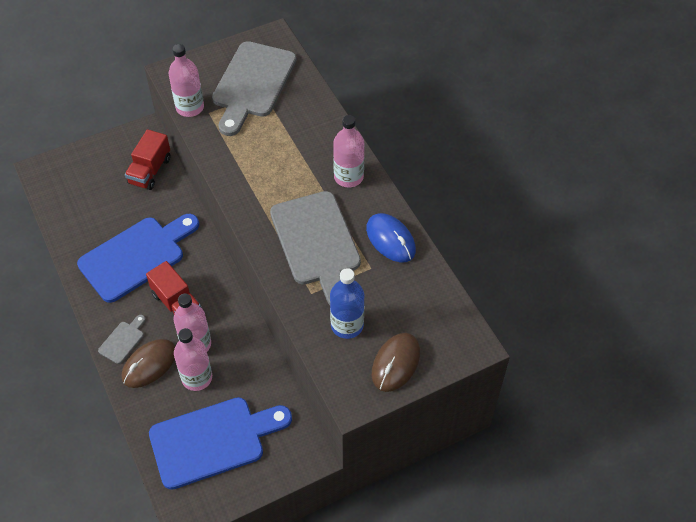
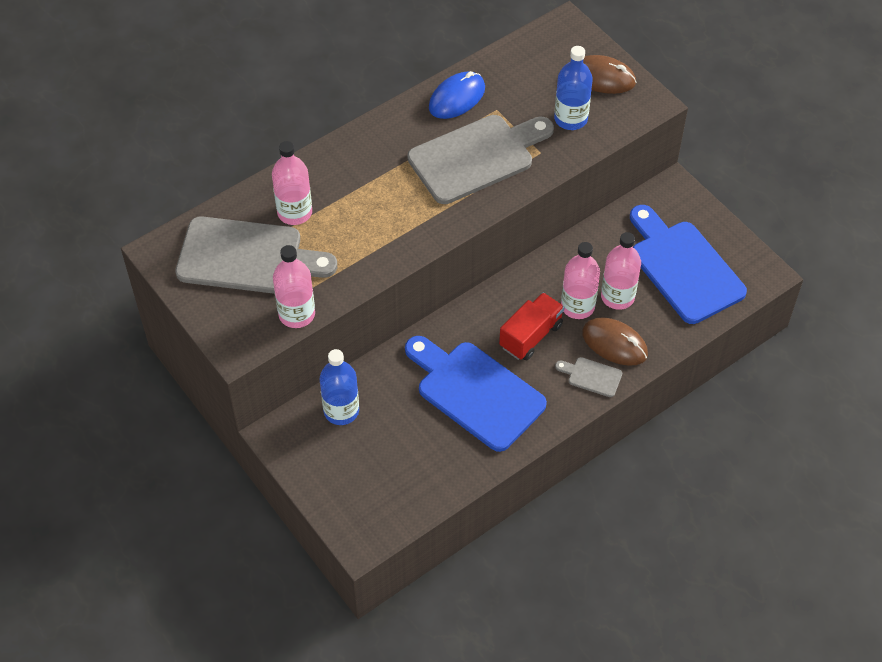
camera: 100 degrees left, 0 degrees up
red truck [125,129,170,190] -> blue bottle [320,349,359,425]
pink bottle [333,115,364,187] -> pink bottle moved to [272,141,312,225]

